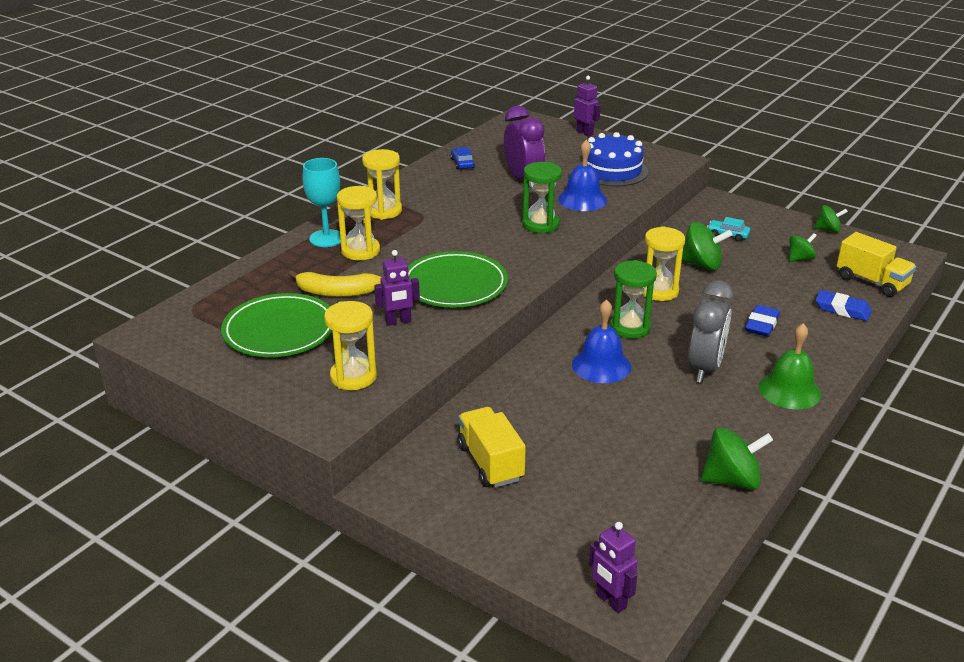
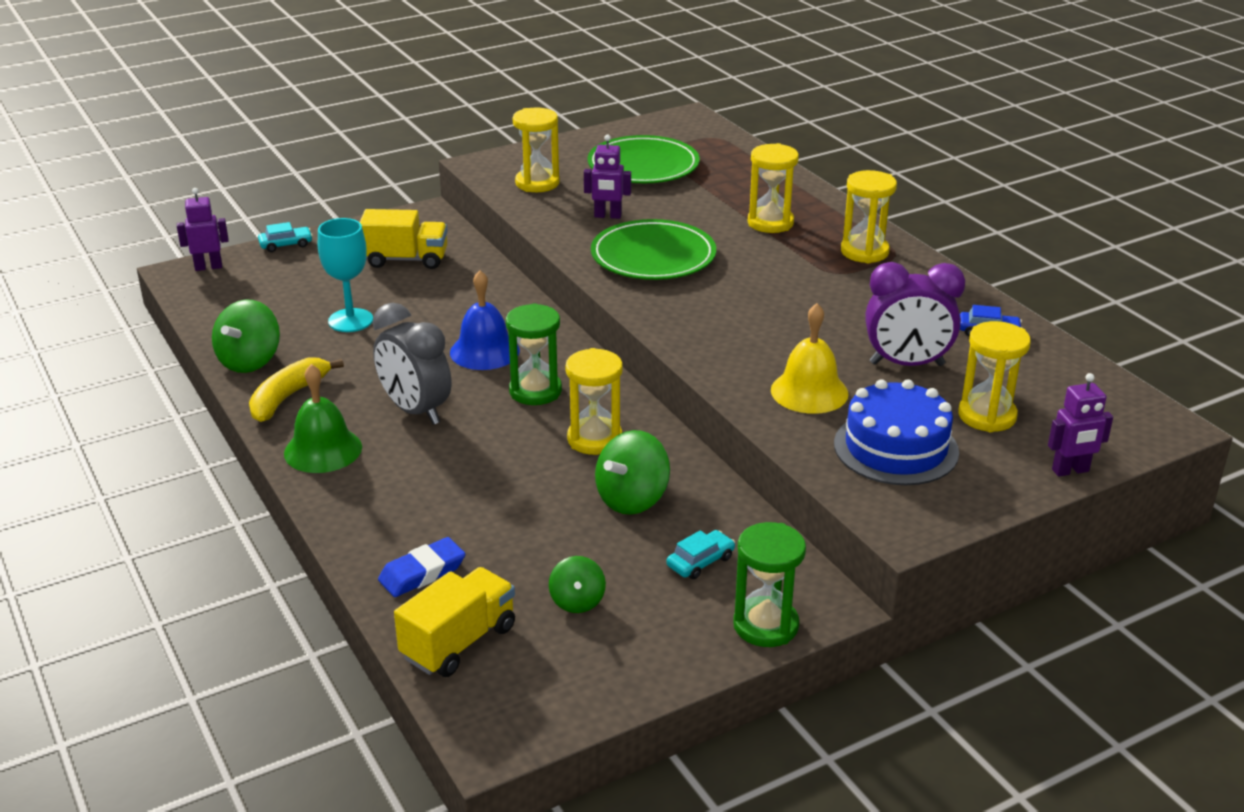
camera: 115 degrees right, 0 degrees up
yellow banana [288,271,381,297] -> yellow banana moved to [249,357,344,422]
turquoise goblet [303,158,341,247] -> turquoise goblet moved to [318,218,373,332]
purple robot [374,250,420,326] -> purple robot turned 90 degrees counterclockwise [584,135,631,219]
green hourglass [522,162,562,233] -> green hourglass moved to [733,522,806,647]
blue bell [558,140,607,211] -> yellow bell [771,303,849,414]
blue eraser [745,305,780,337] -> none
green spinning top [814,205,848,233] -> none
yellow truck [837,232,916,297] -> yellow truck turned 150 degrees clockwise [394,567,515,677]
none -> turquoise car [258,222,313,252]
none -> yellow hourglass [958,321,1031,432]

